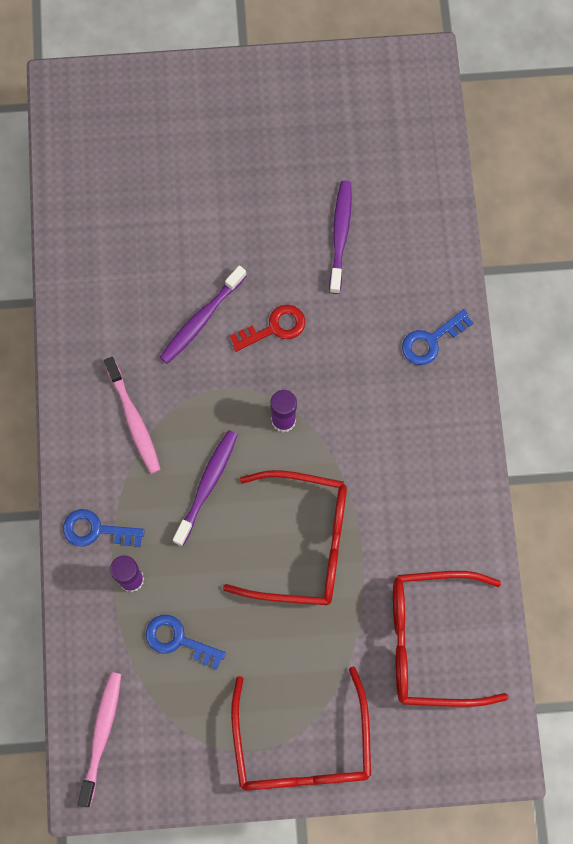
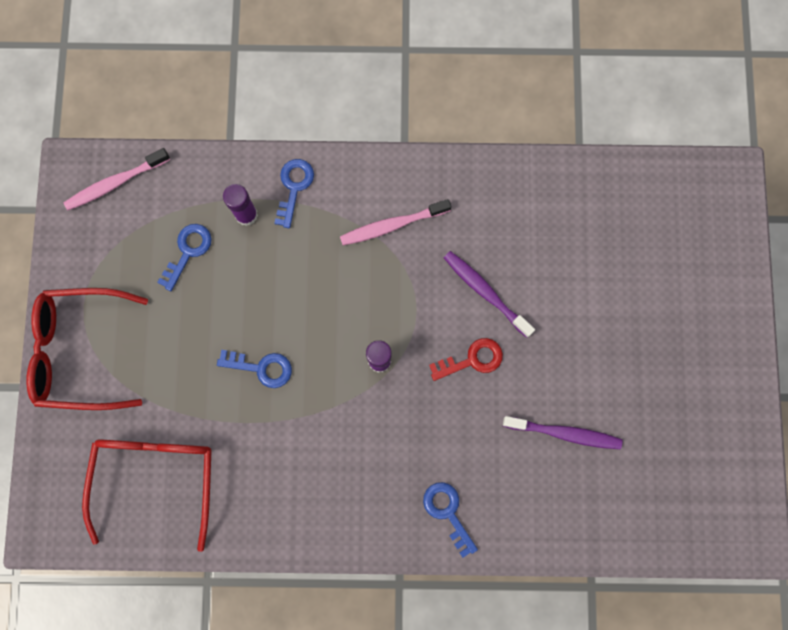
camera: 95 degrees right, 5 degrees up
pink toothbrush [78,672,121,807] -> pink toothbrush turned 135 degrees clockwise [63,148,170,210]
purple toothbrush [173,430,238,546] -> none
red glasses [223,470,347,605] -> blue key [217,350,292,388]
red key [230,305,305,352] -> red key turned 90 degrees counterclockwise [429,338,503,381]

